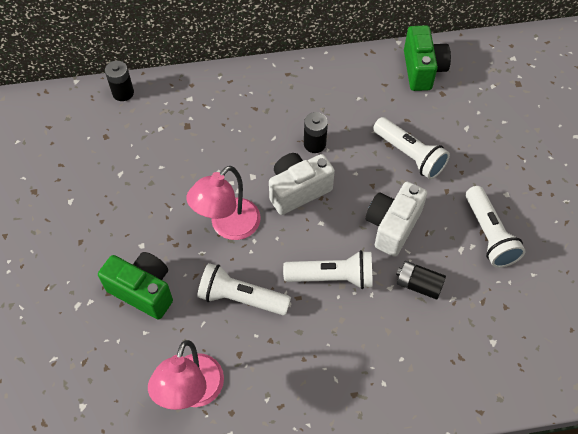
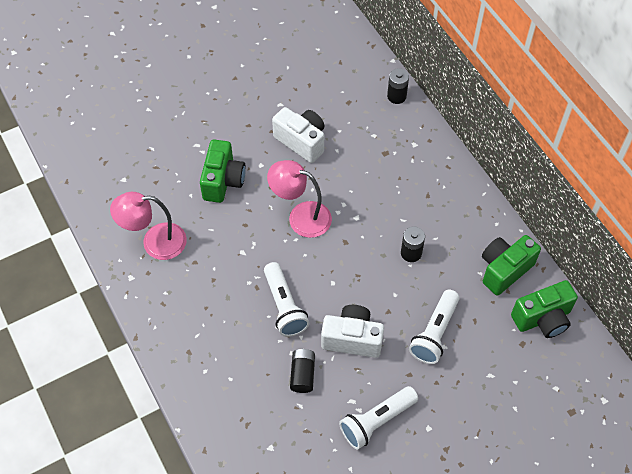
camera: 70 degrees right, 0 degrees up
white flashlight [197,263,291,315] -> none
white camera [269,153,335,215] -> white camera moved to [272,107,324,163]
none -> green camera [482,235,541,296]

